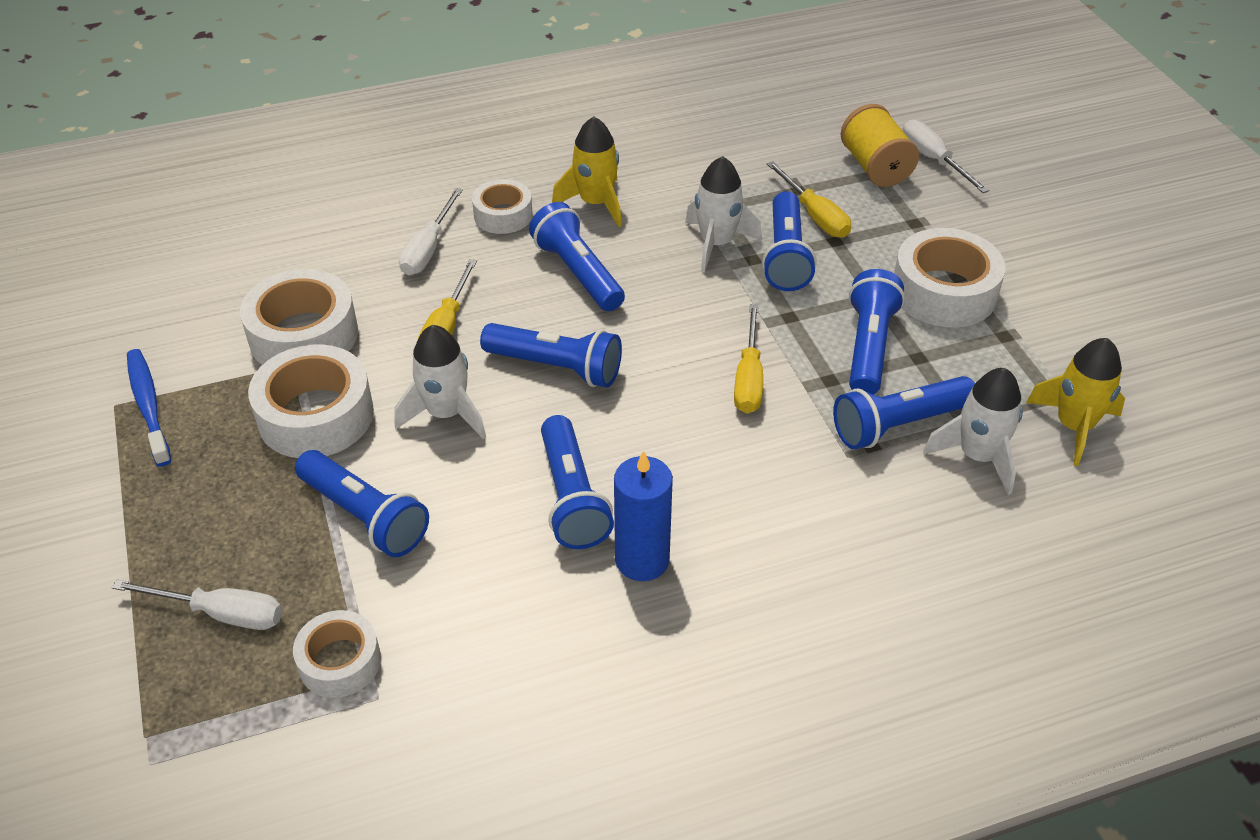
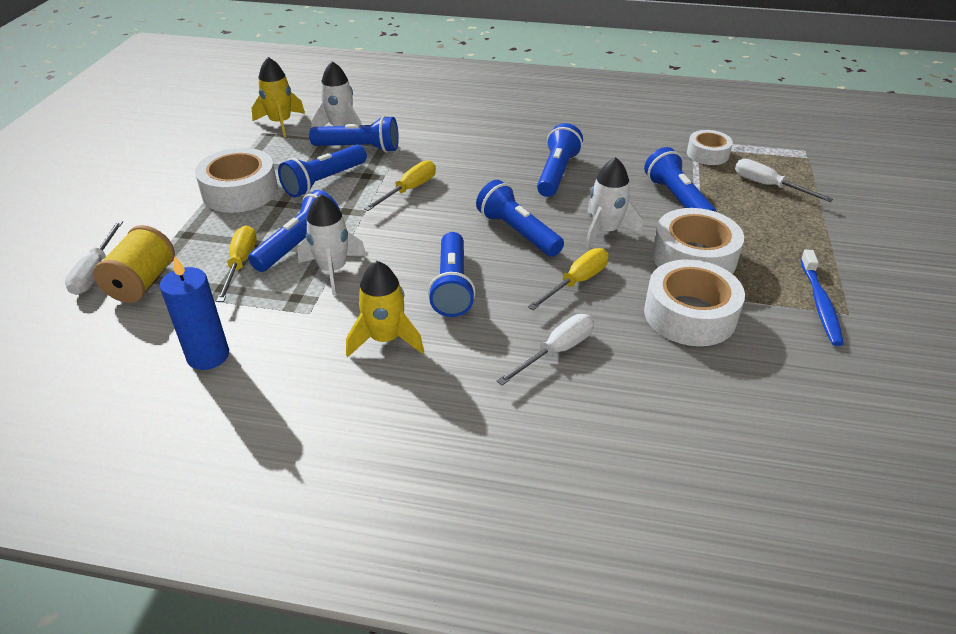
camera: 150 degrees left, 5 degrees down
white tape [472,179,533,234] -> none
blue candle [614,451,673,581] -> blue candle moved to [160,256,229,370]

